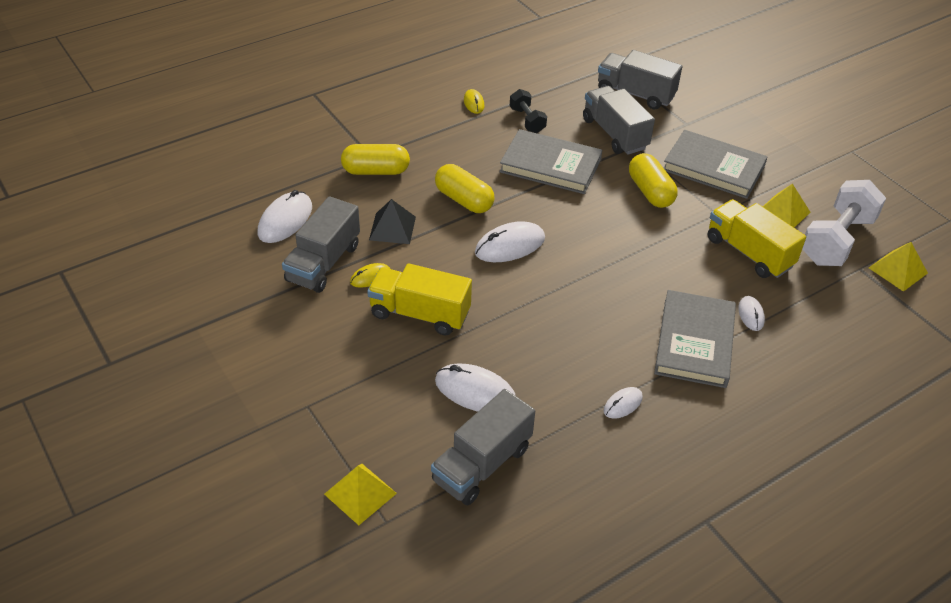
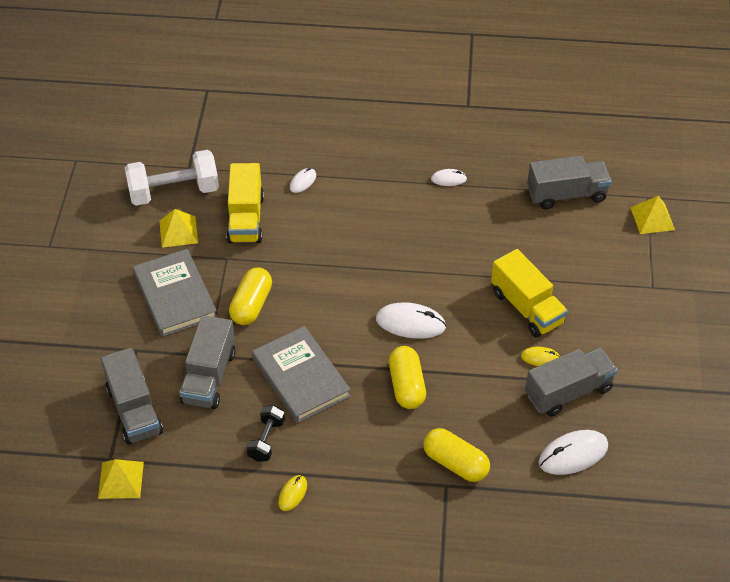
camera: 140 degrees left, 5 degrees up
black pyramid [369,199,416,244] -> none
white mouse [435,363,516,412] -> none
grey book [654,290,736,388] -> none
yellow pyramid [869,242,928,292] -> yellow pyramid moved to [98,459,144,499]

